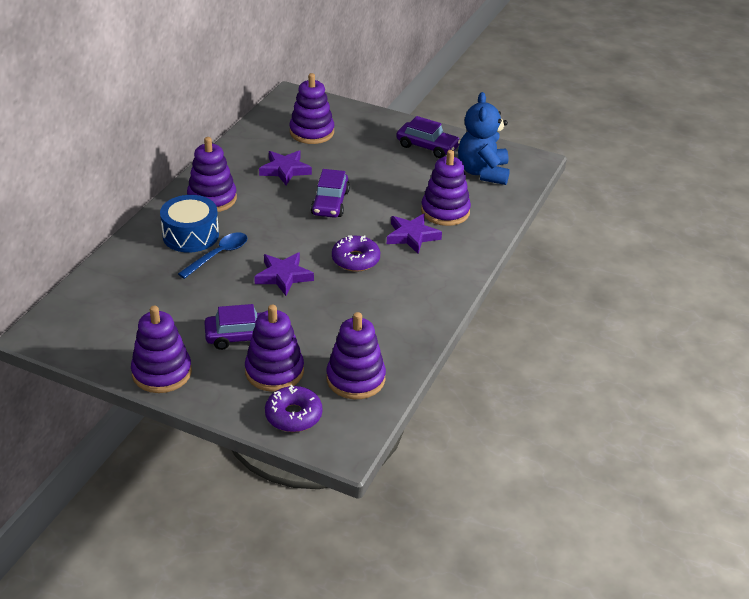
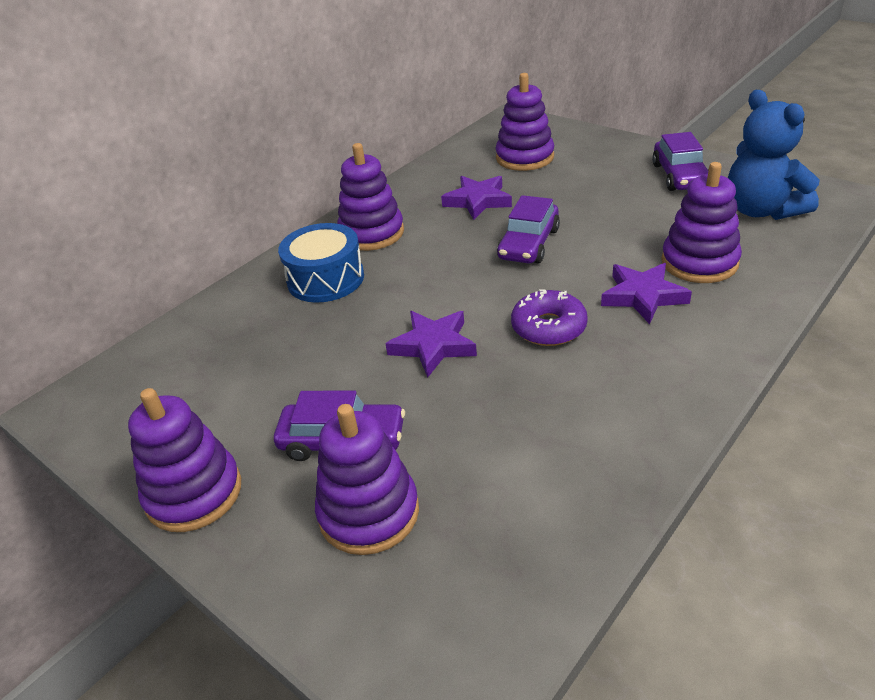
camera: 20 degrees right, 0 degrees up
blue spoon [178,232,247,279] -> none
purple donut [265,385,322,432] -> none
purple stacking toy [326,312,386,399] -> none
purple car [396,116,460,158] -> purple car turned 45 degrees clockwise [652,132,709,191]
blue teddy bear [458,92,510,185] -> blue teddy bear turned 45 degrees counterclockwise [728,90,820,220]

